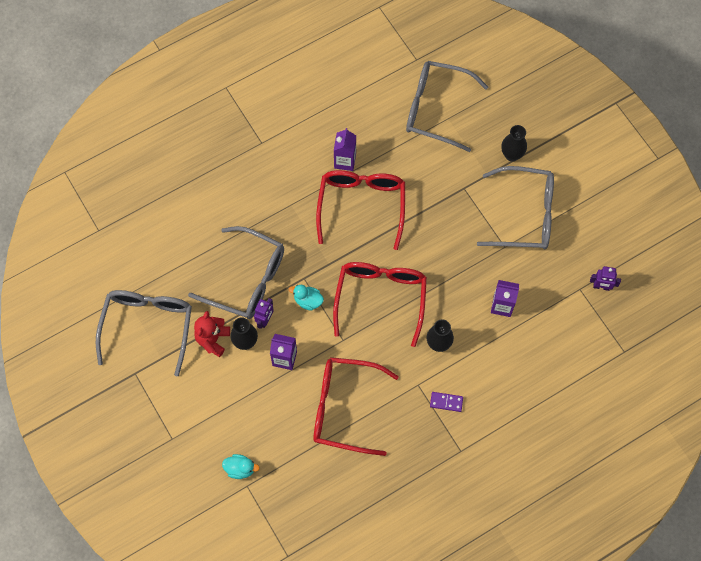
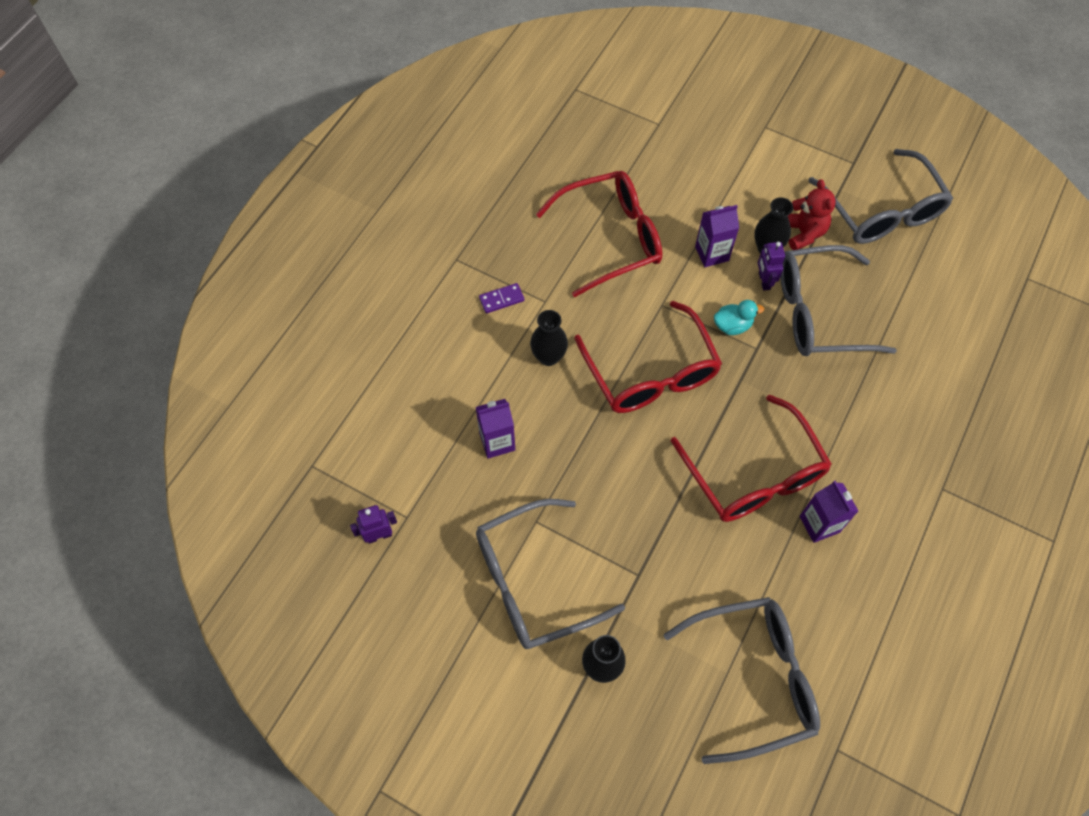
camera: 150 degrees right, 5 degrees down
turquoise duck [222,454,260,479] -> none

